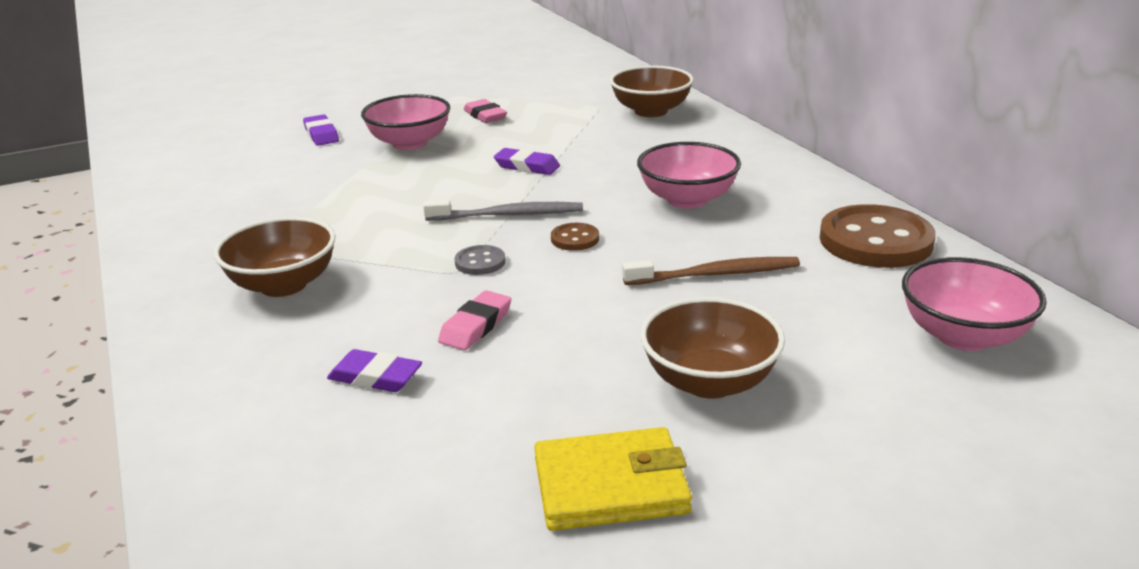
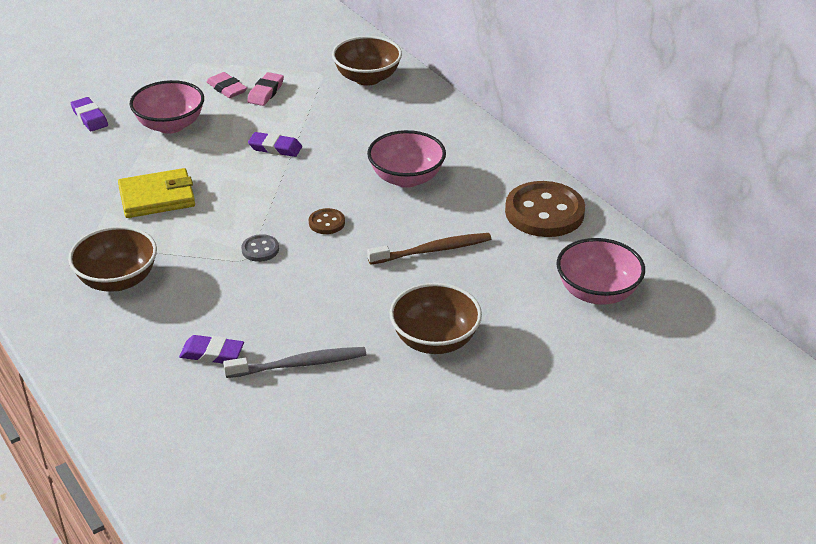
camera: 10 degrees left, 10 degrees up
grey toothbrush [423,200,583,221] -> grey toothbrush moved to [223,347,366,378]
pink eraser [438,290,511,350] -> pink eraser moved to [247,72,284,106]
yellow wallet [534,427,692,531] -> yellow wallet moved to [118,168,195,218]

